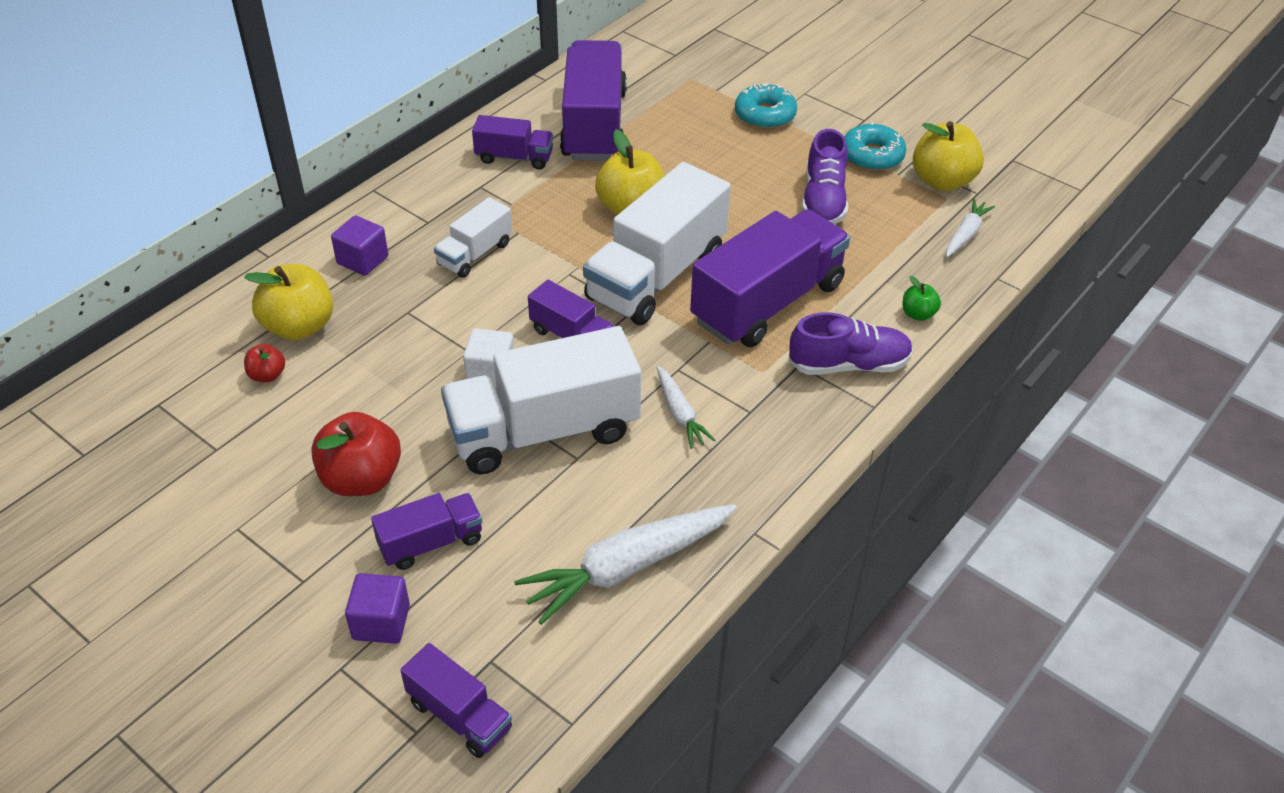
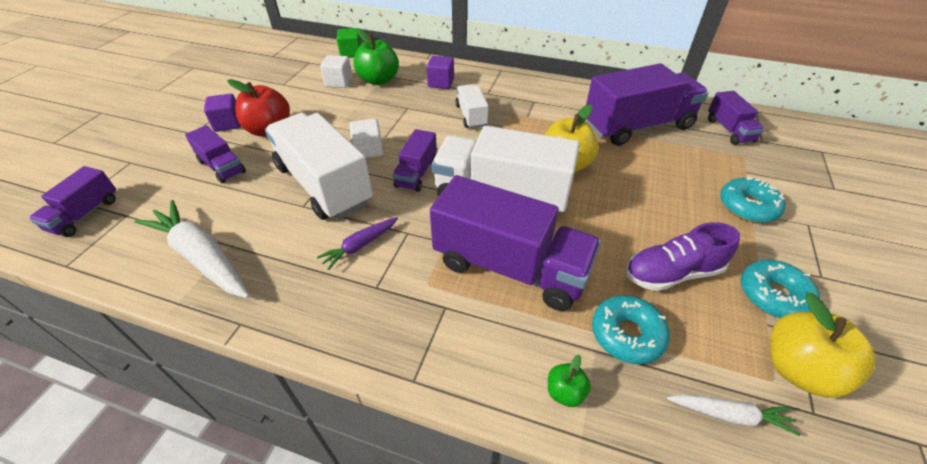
camera: 70 degrees right, 0 degrees up
yellow apple [244,264,333,340] -> green apple [353,28,399,85]
red apple [244,344,285,382] -> white cube [320,55,352,88]
purple cube [345,573,410,644] -> purple cube moved to [204,94,241,132]
white truck [434,197,512,278] -> white truck turned 60 degrees clockwise [455,84,488,129]
purple truck [472,115,553,170] -> purple truck moved to [708,91,765,145]
white carrot [657,366,715,449] -> purple carrot [317,217,398,270]
purple shoe [788,312,913,375] -> none
none -> green cube [337,28,361,58]
none -> turquoise donut [592,295,670,364]

